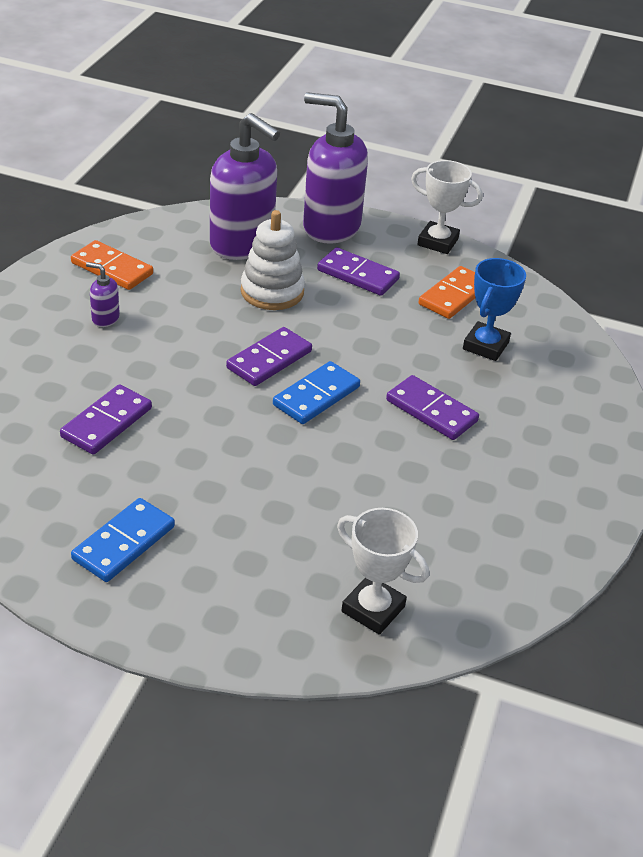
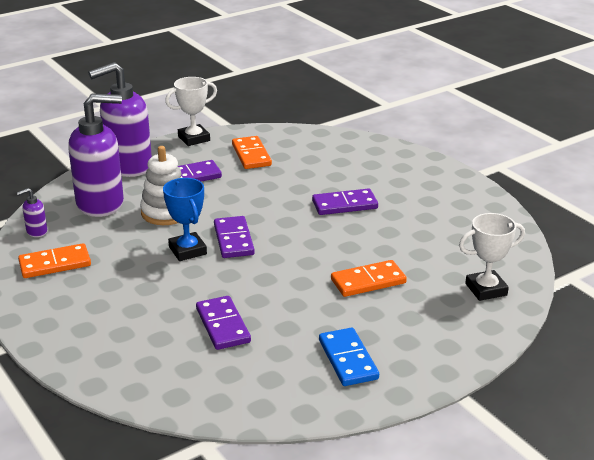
camera: 50 degrees left, 10 degrees down
purple soap dispenser [86,262,120,327] -> purple soap dispenser moved to [17,188,47,237]
blue domino [273,361,360,424] -> none
blue trophy [463,258,526,361] -> blue trophy moved to [163,178,207,261]
none -> orange domino [331,260,407,297]

